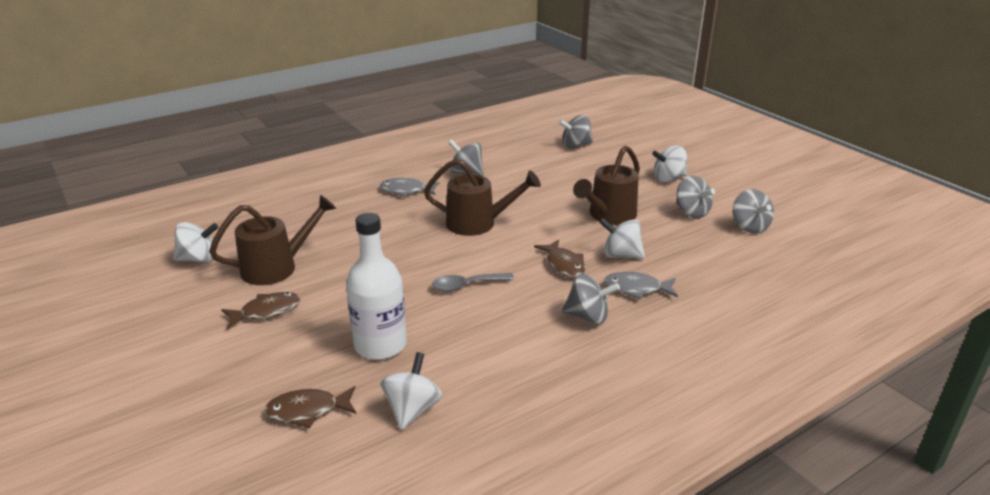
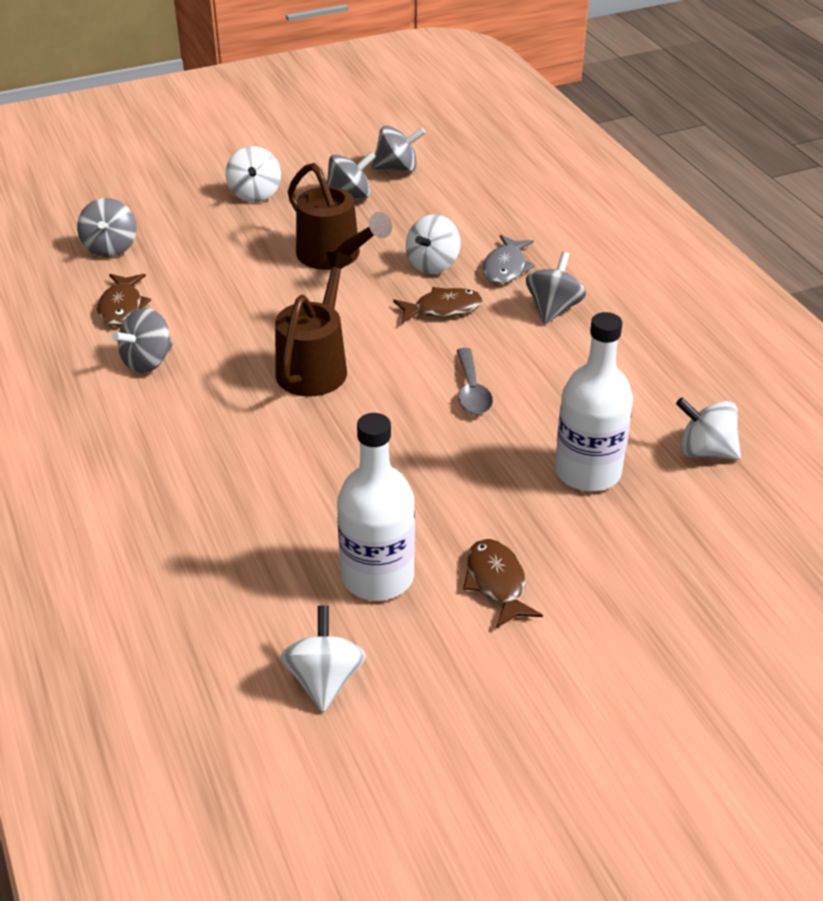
camera: 80 degrees left, 10 degrees up
brown watering can [209,195,336,285] -> white bottle [337,413,415,601]
brown fish [264,386,356,428] -> brown fish moved to [97,274,151,326]
grey fish [380,178,439,197] -> none

